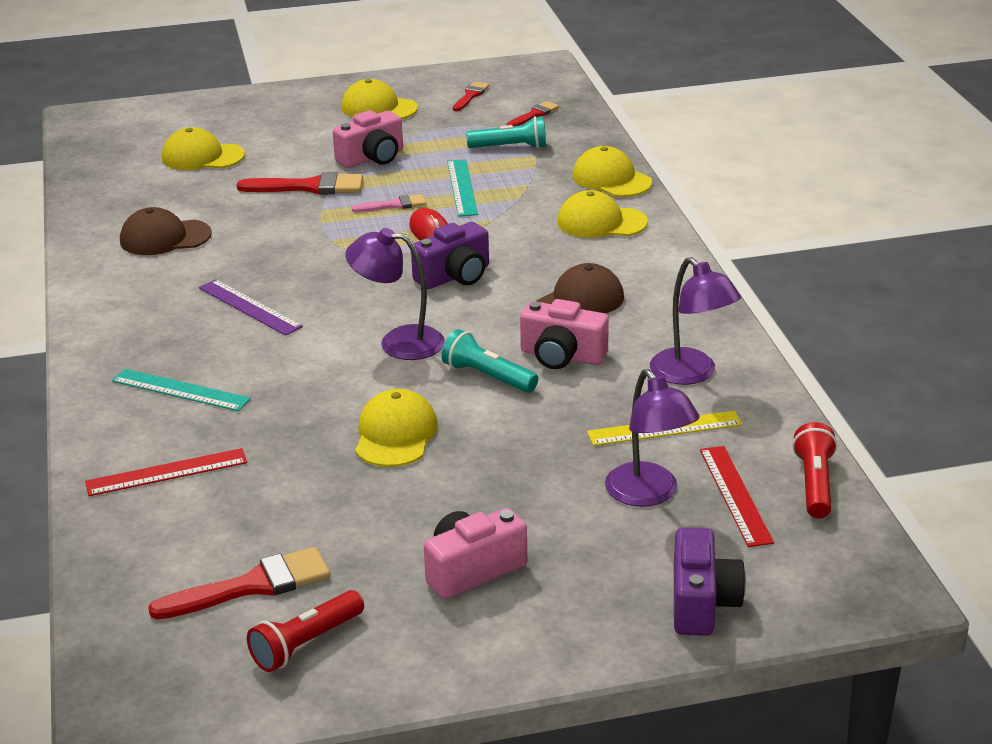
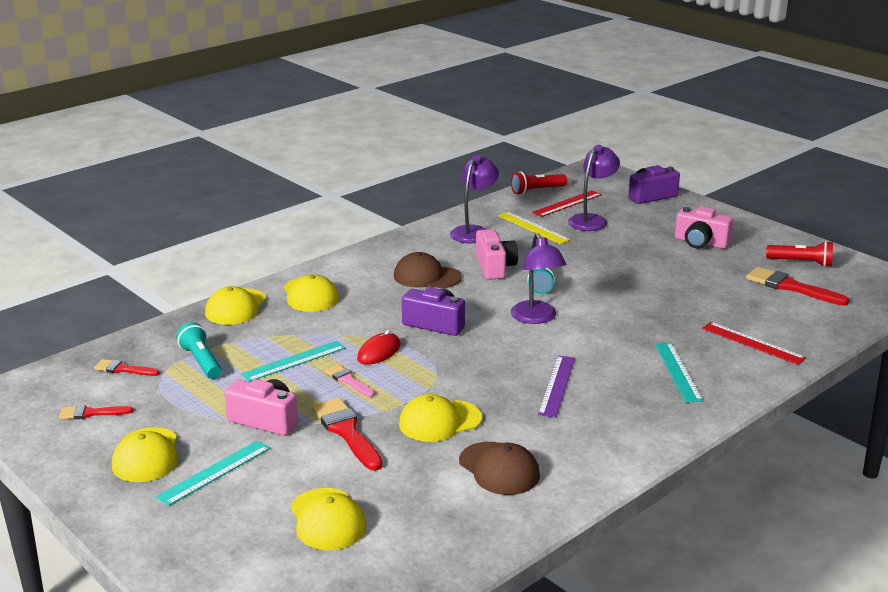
camera: 120 degrees left, 5 degrees down
yellow cap [355,389,438,467] -> yellow cap moved to [399,394,482,442]
none -> turquoise ruler [156,440,270,506]

